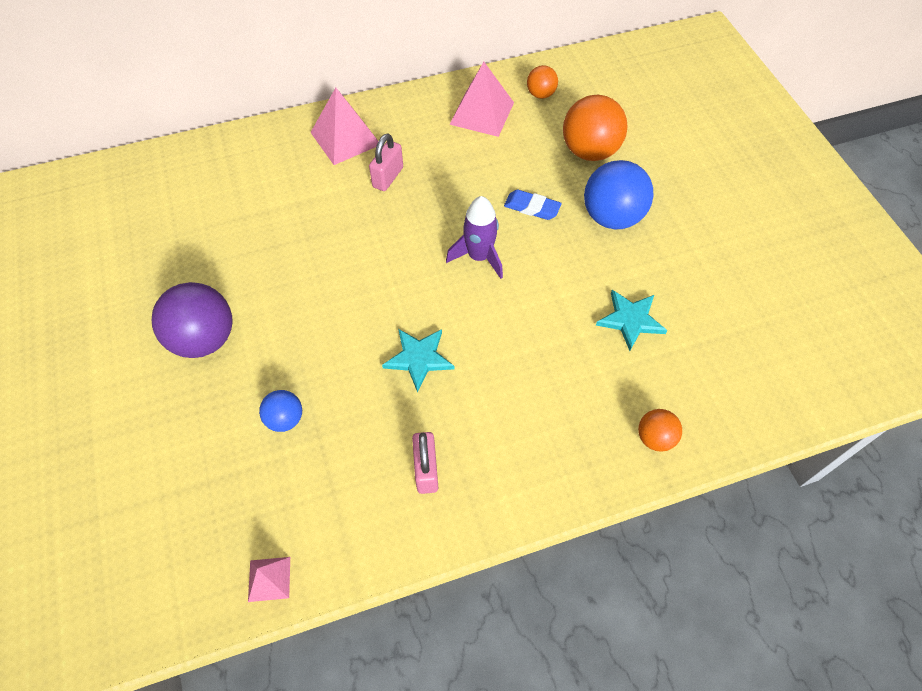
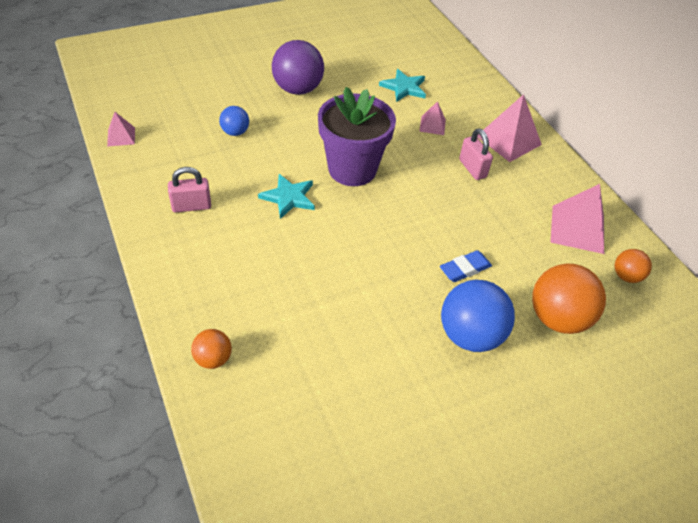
camera: 80 degrees right, 10 degrees down
pink padlock [369,134,403,191] -> pink padlock turned 45 degrees clockwise [459,128,493,180]
purple rocket [446,196,503,279] -> none
blue eraser [504,190,562,220] -> blue eraser turned 45 degrees clockwise [440,250,492,282]
turquoise star [596,290,667,351] -> turquoise star moved to [379,69,426,102]
none -> purple flower pot [318,87,396,186]
none -> pink pyramid [419,101,446,135]

